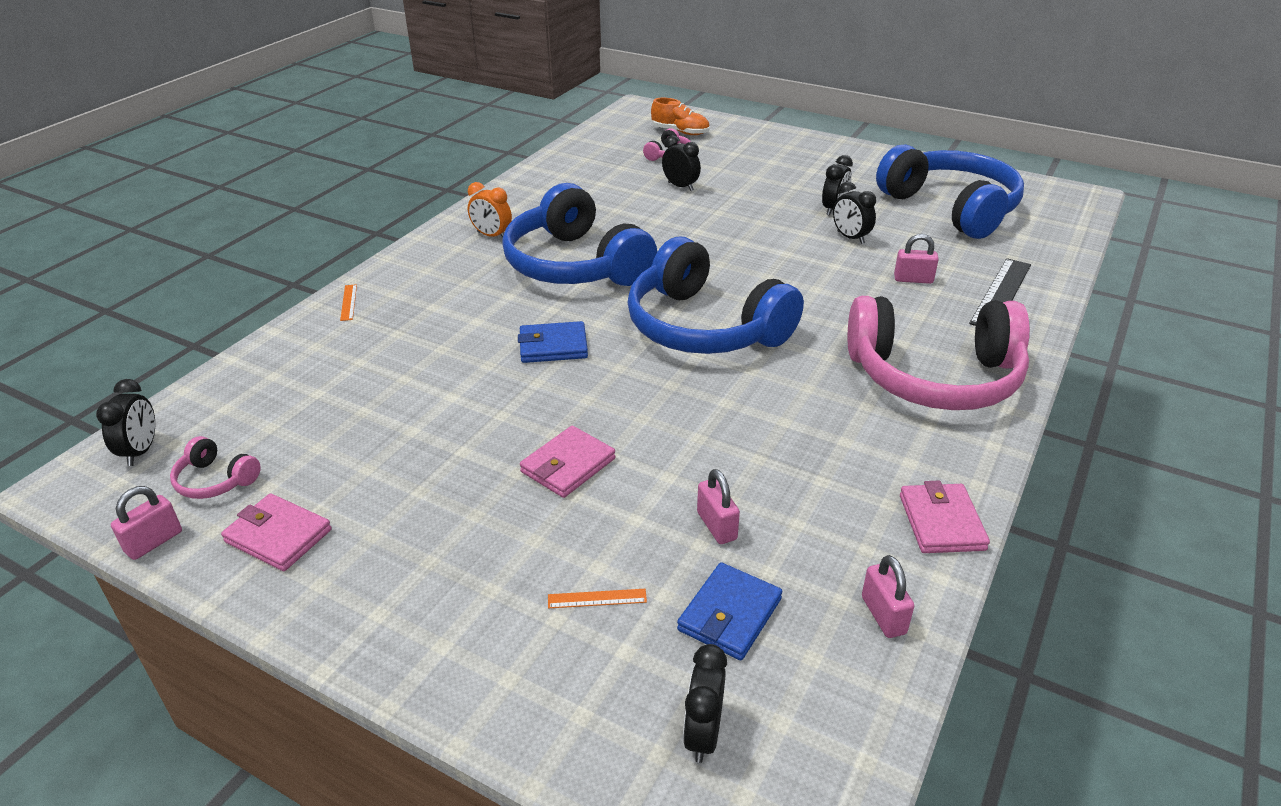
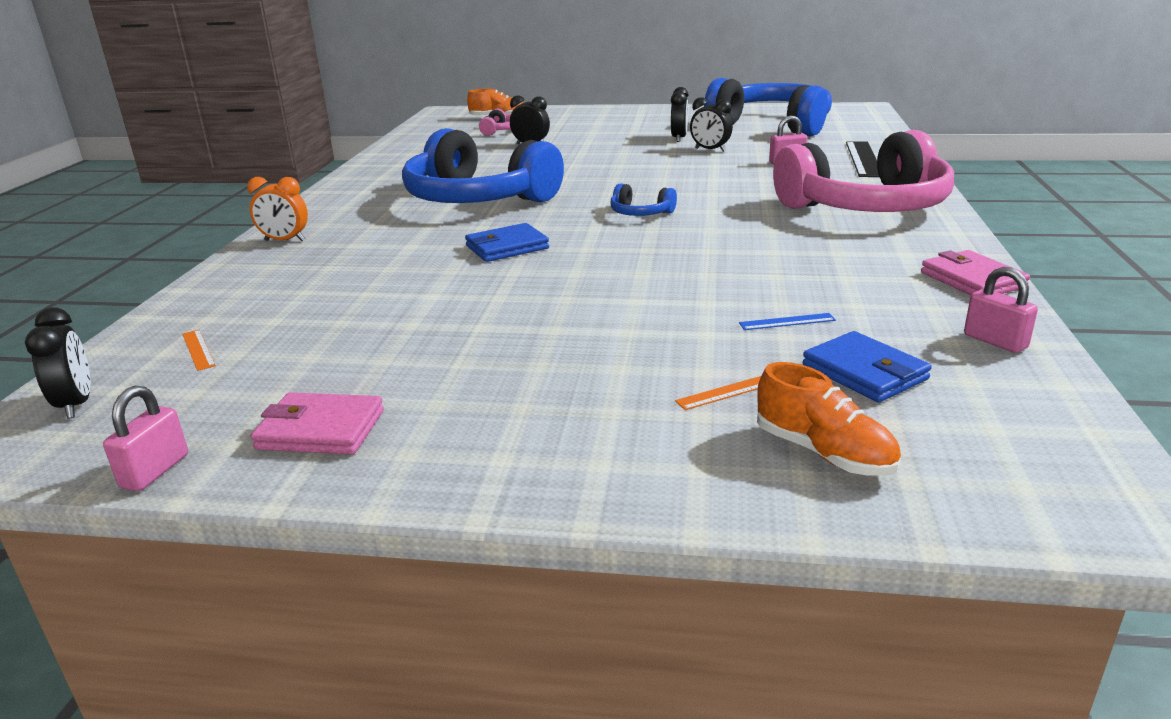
camera: 20 degrees left, 10 degrees down
pink headphones [170,436,261,499] -> none
orange ruler [340,284,357,321] -> orange ruler moved to [182,330,216,371]
orange clock [468,182,512,238] -> orange clock moved to [247,177,308,241]
pink wallet [520,426,616,498] -> none
blue headphones [627,237,804,354] -> blue headphones [611,183,677,216], size x0.40
blue wallet [677,562,782,660] -> blue wallet turned 45 degrees counterclockwise [803,331,932,402]
black clock [683,644,727,763] -> none
pink padlock [697,469,740,544] -> blue ruler [739,313,836,330]
none -> orange shoe [757,362,901,476]

